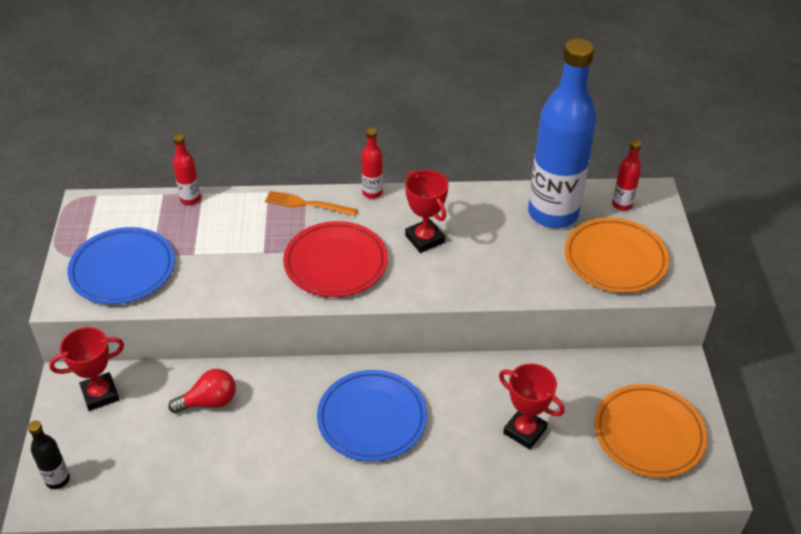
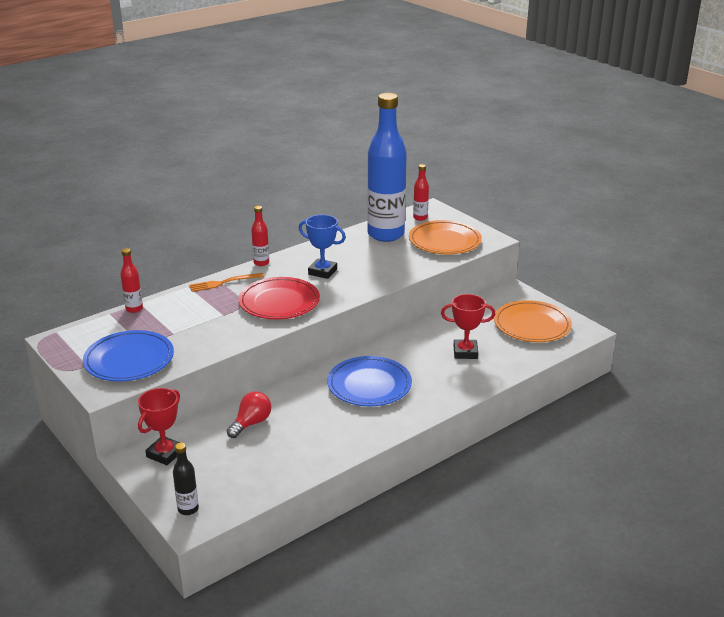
camera: 35 degrees left, 15 degrees down
red trophy [405,170,449,253] -> blue trophy [299,215,346,279]

